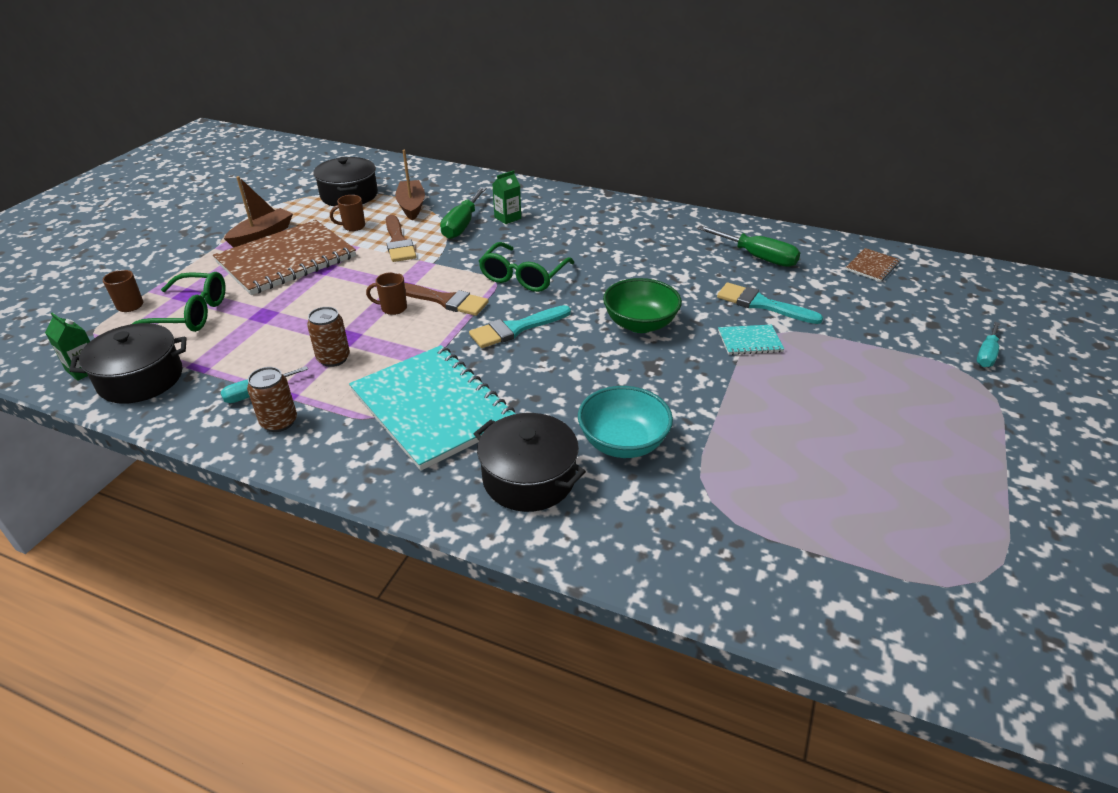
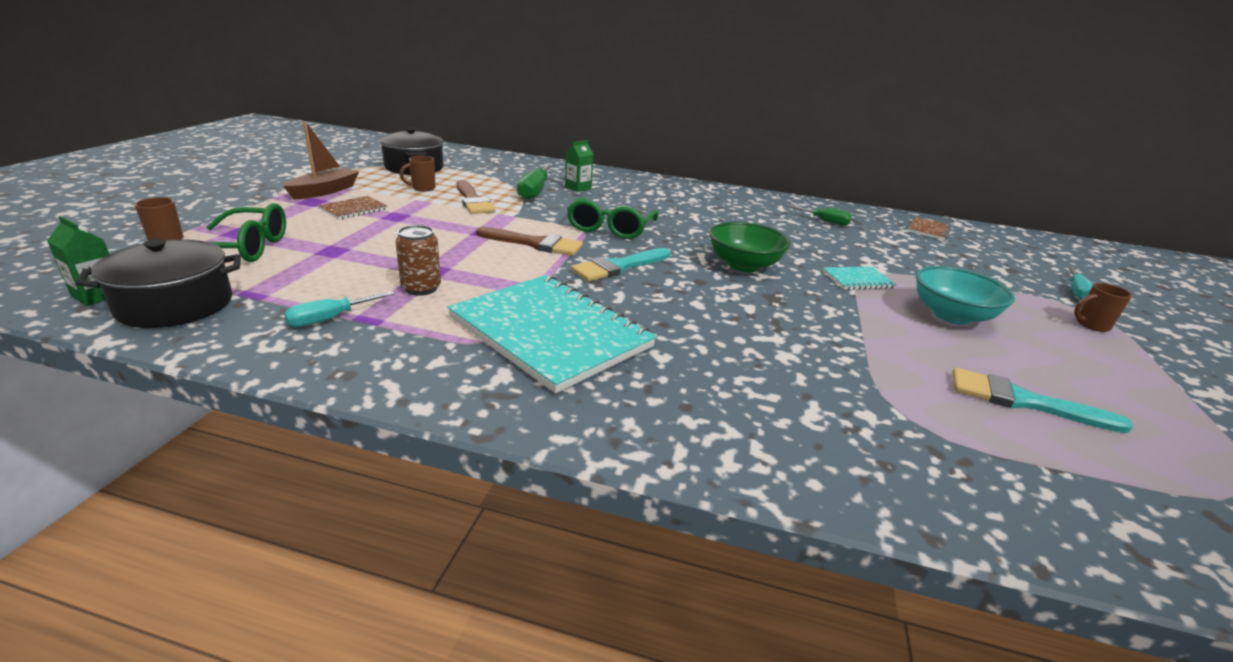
camera: 10 degrees left, 10 degrees down
brown notebook [213,220,356,295] -> brown notebook [319,196,387,219], size x0.43
brown can [247,367,297,432] -> none
brown mug [366,272,407,315] -> brown mug moved to [1074,283,1132,332]
brown boat [395,150,425,221] -> none
black pot [474,413,586,512] -> none
turquoise bowl [578,386,673,458] -> turquoise bowl moved to [916,266,1015,325]
green screwdriver [697,225,800,267] -> green screwdriver [787,205,852,225], size x0.62
turquoise brush [717,283,823,324] -> turquoise brush moved to [952,368,1133,433]

